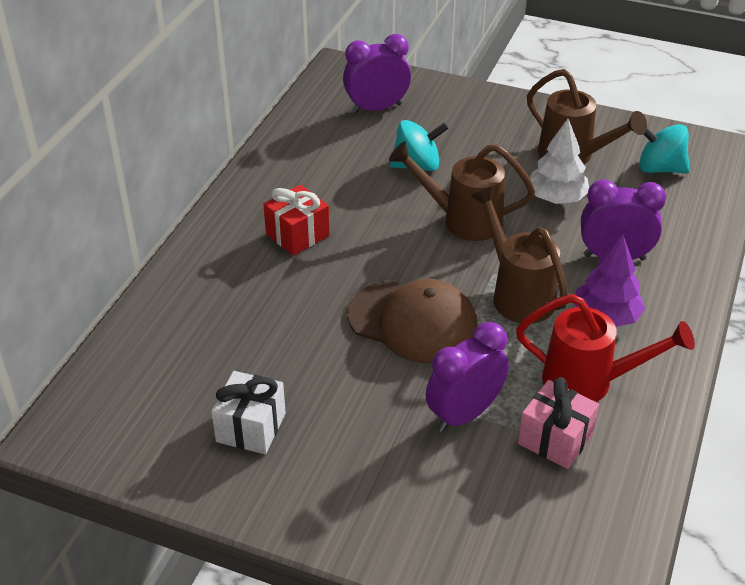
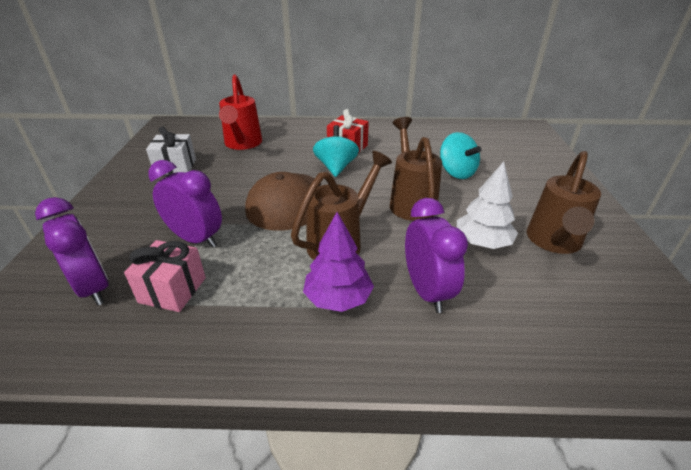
camera: 70 degrees right, 5 degrees down
purple clock [343,34,411,114] -> purple clock moved to [35,197,108,306]
red watering can [516,294,695,402] -> red watering can moved to [219,75,262,150]
turquoise spinning top [639,124,690,173] -> turquoise spinning top moved to [313,125,359,177]

